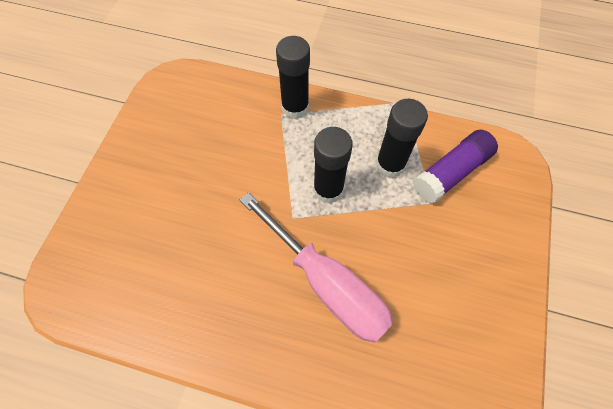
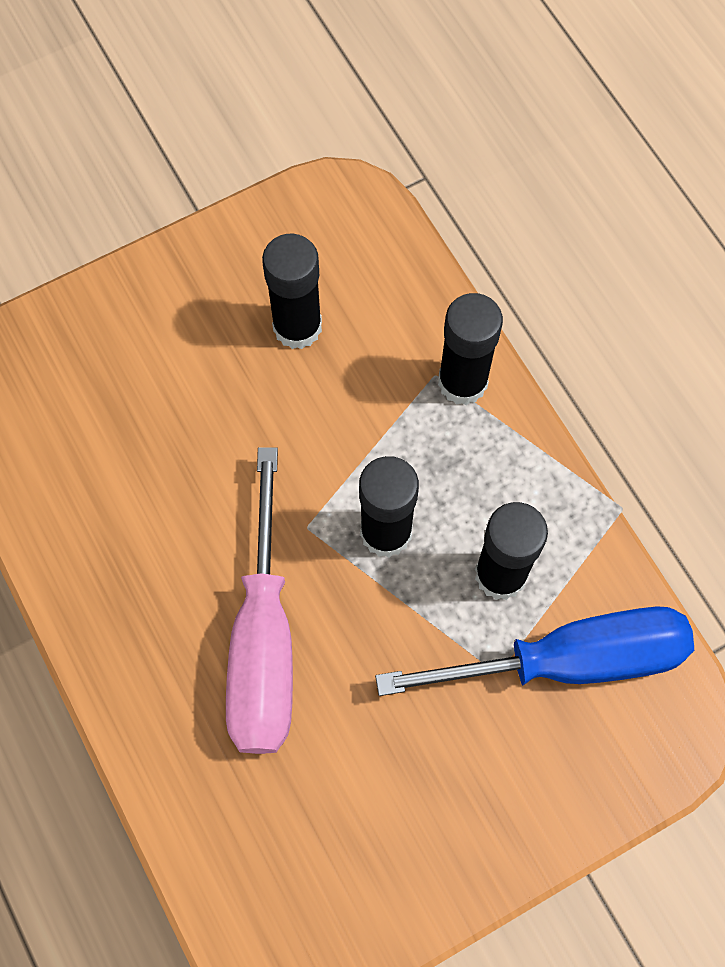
camera: 45 degrees right, 5 degrees up
purple glue stick [413,130,498,203] -> blue screwdriver [375,606,694,696]
none -> black glue stick [262,234,322,349]

